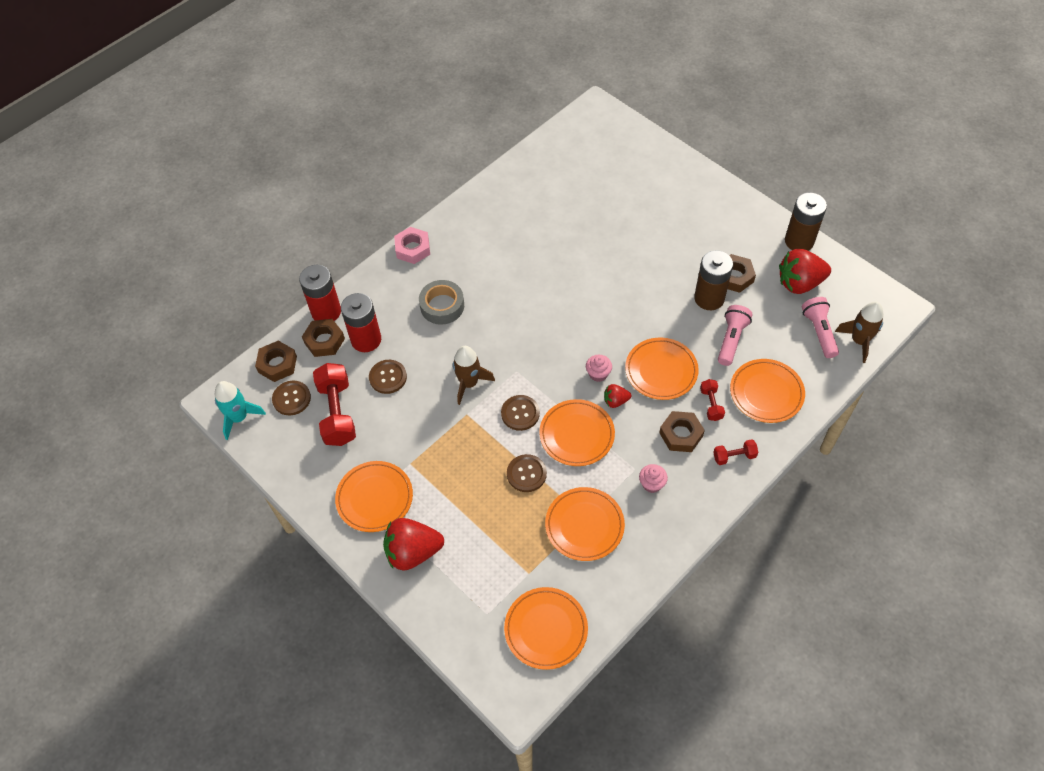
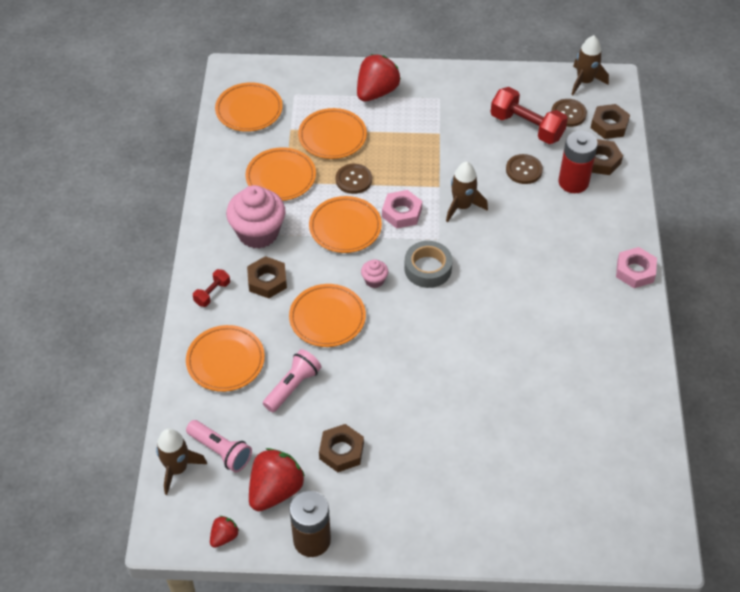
camera: 135 degrees right, 5 degrees down
turquoise rocket [214,381,266,440] -> brown rocket [571,35,609,95]
red battery [299,265,341,321] -> none
orange plate [335,461,413,532] -> orange plate moved to [298,108,367,159]
grey tape [419,280,464,325] -> grey tape moved to [404,241,453,288]
brown button [501,395,540,431] -> pink nut [382,190,422,229]
red strawberry [604,384,631,408] -> red strawberry moved to [210,516,239,548]
pink cupcake [639,464,668,493] -> pink cupcake [226,185,285,249], size x2.19
brown battery [694,251,733,310] -> none
red dumbbell [700,379,725,421] -> none
pink flashlight [718,305,753,366] -> pink flashlight turned 120 degrees counterclockwise [263,349,321,412]

